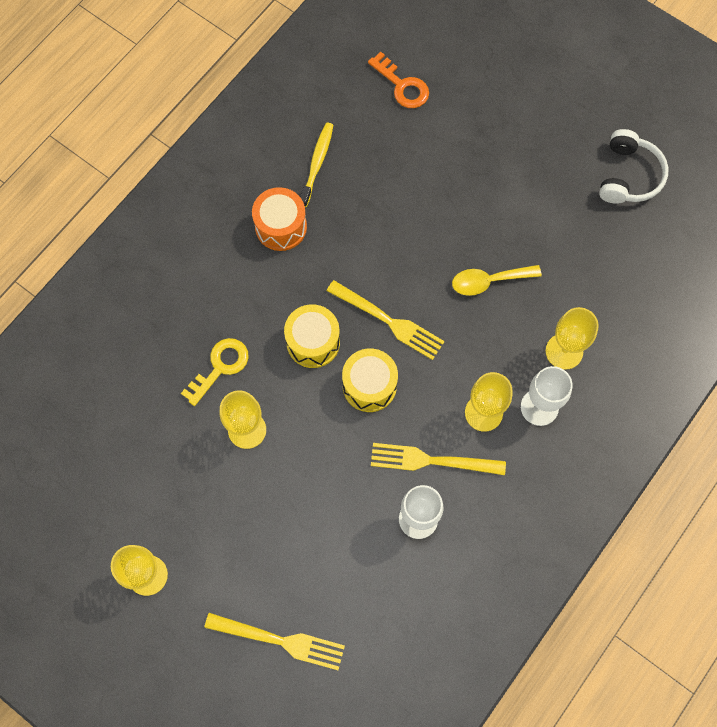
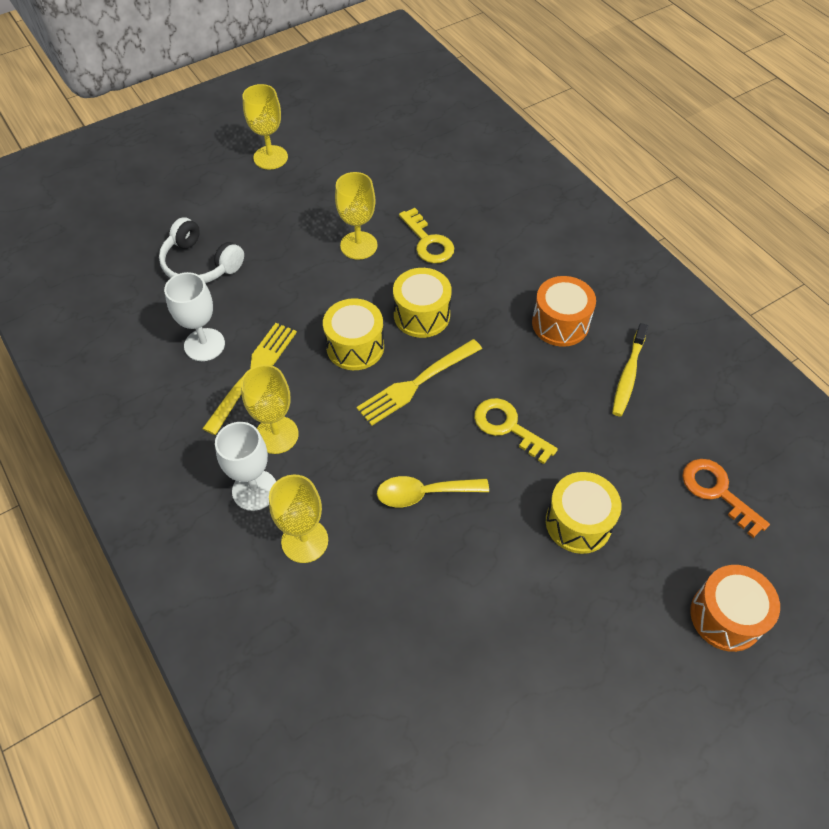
camera: 110 degrees right, 15 degrees down
yellow fork [204,613,345,670] -> none
yellow toothbrush [300,123,333,207] -> yellow toothbrush turned 75 degrees clockwise [612,323,648,416]
orange key [368,52,429,108] -> orange key turned 75 degrees clockwise [682,459,770,538]
yellow spoon [452,265,542,296] -> yellow spoon turned 105 degrees counterclockwise [377,476,489,507]
white headphones [599,129,668,204] -> white headphones moved to [159,218,244,283]
none -> yellow key [474,398,558,464]
none -> yellow drum [546,472,622,554]
none -> orange drum [690,565,780,652]

